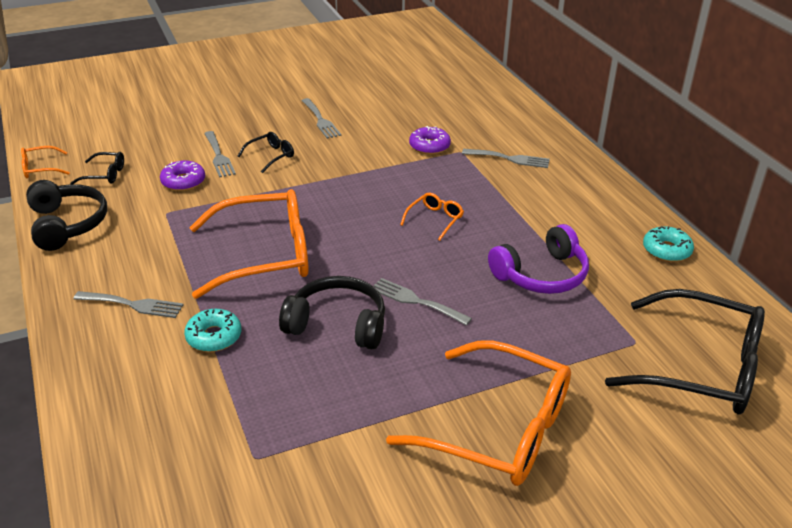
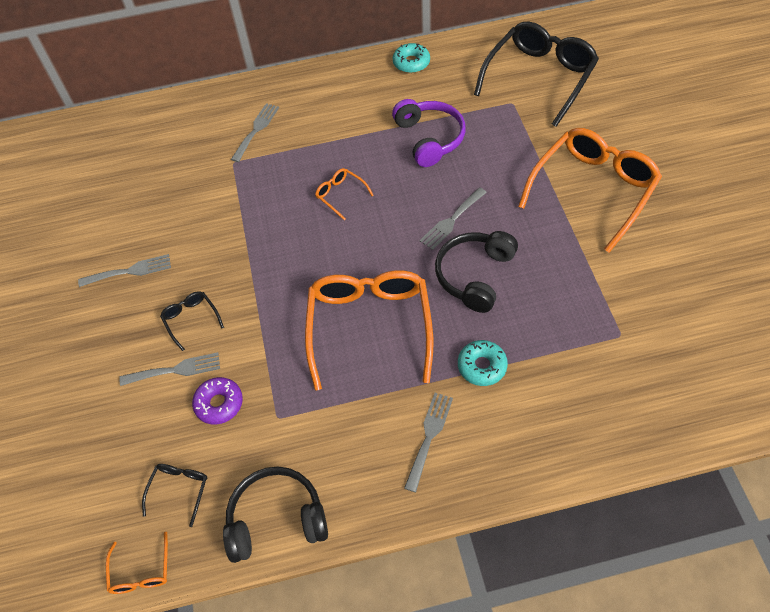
camera: 75 degrees left, 20 degrees up
purple donut [409,126,451,155] -> none

